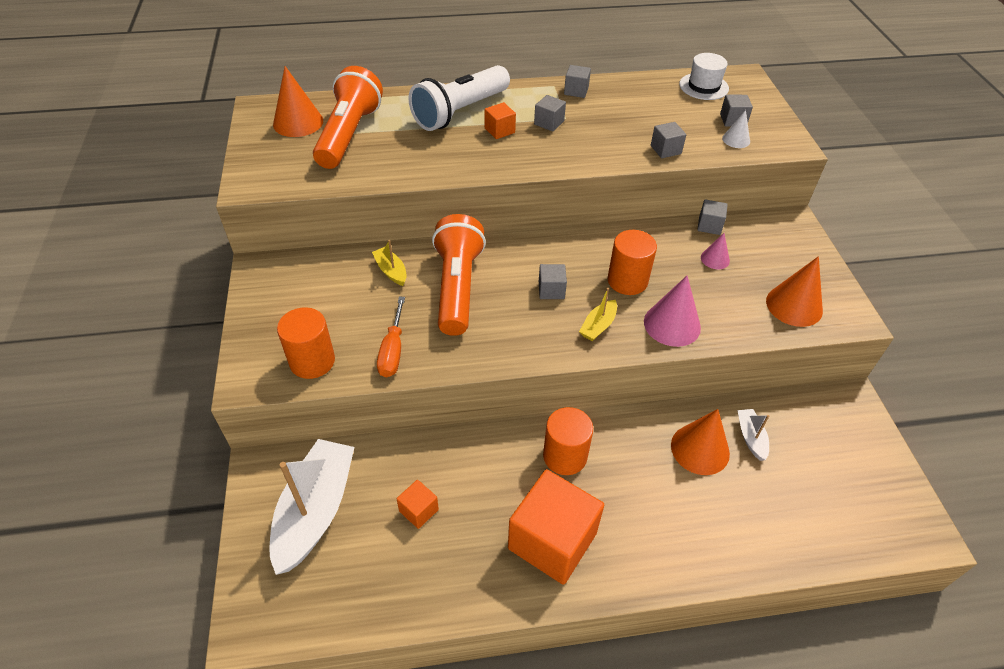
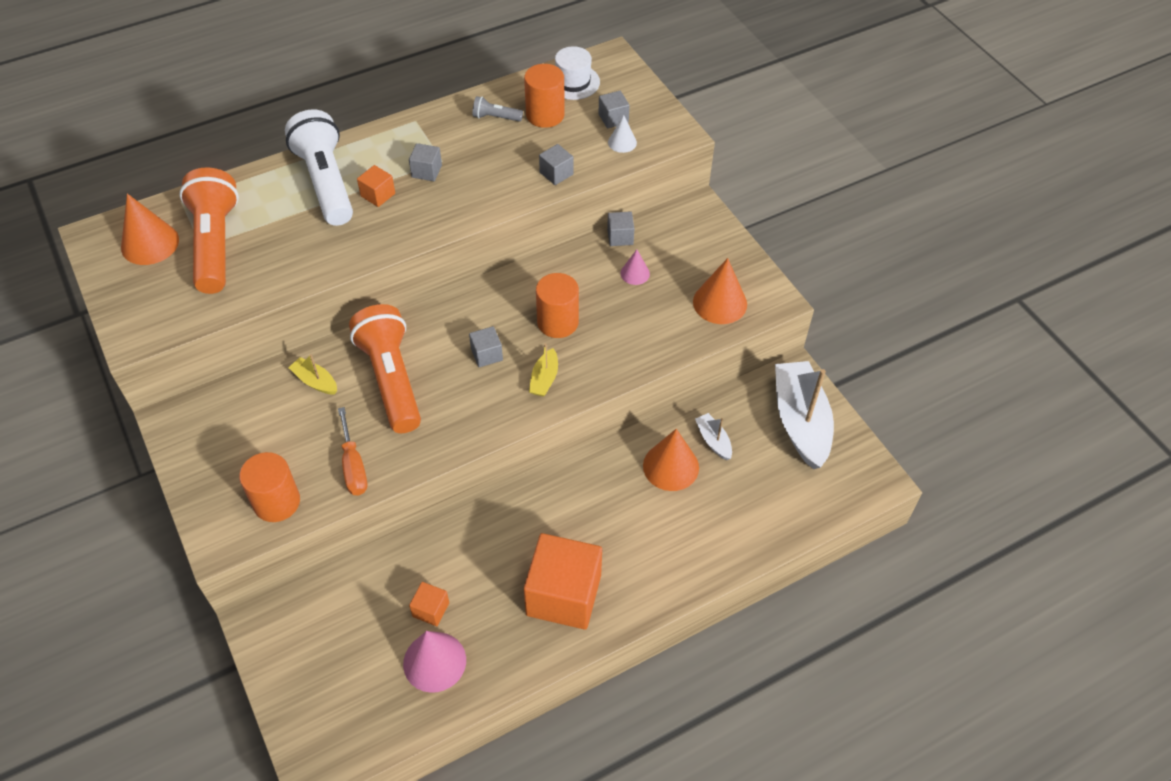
camera: 20 degrees left, 5 degrees up
white boat [269,439,355,575] -> white boat moved to [775,361,834,469]
white flashlight [408,65,510,131] -> white flashlight turned 135 degrees clockwise [285,110,353,226]
orange cylinder [543,407,593,475] -> orange cylinder moved to [524,64,565,128]
grey cube [564,65,591,98] -> none
pink cone [644,275,701,347] -> pink cone moved to [403,631,466,693]
none -> grey flashlight [472,96,523,122]

